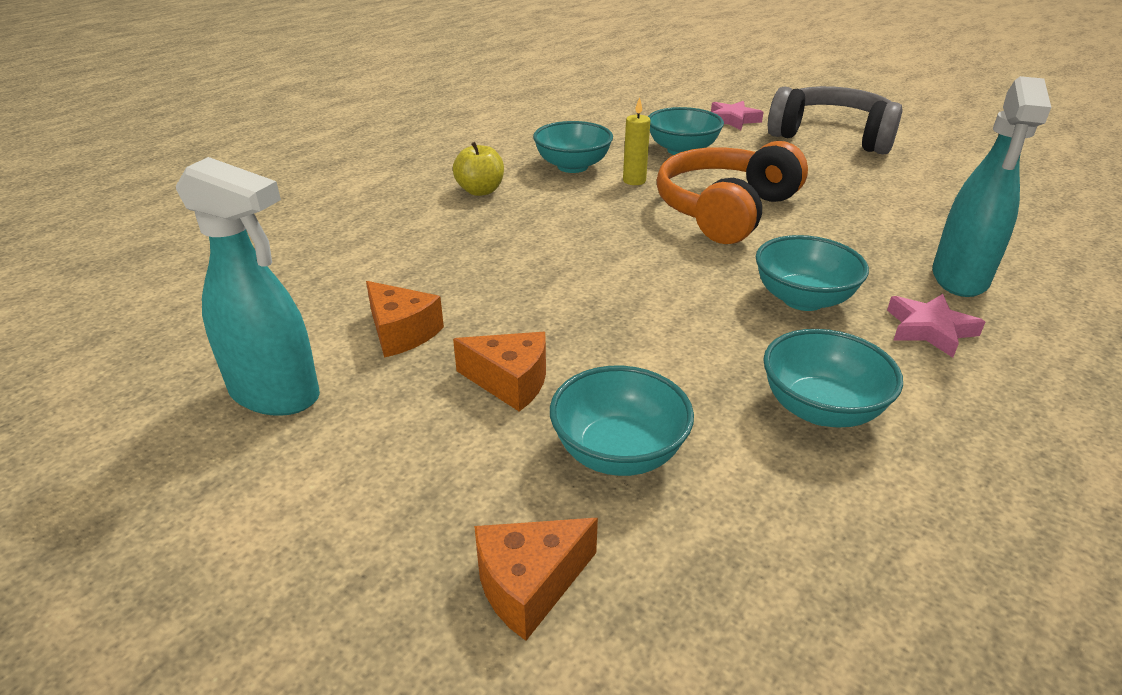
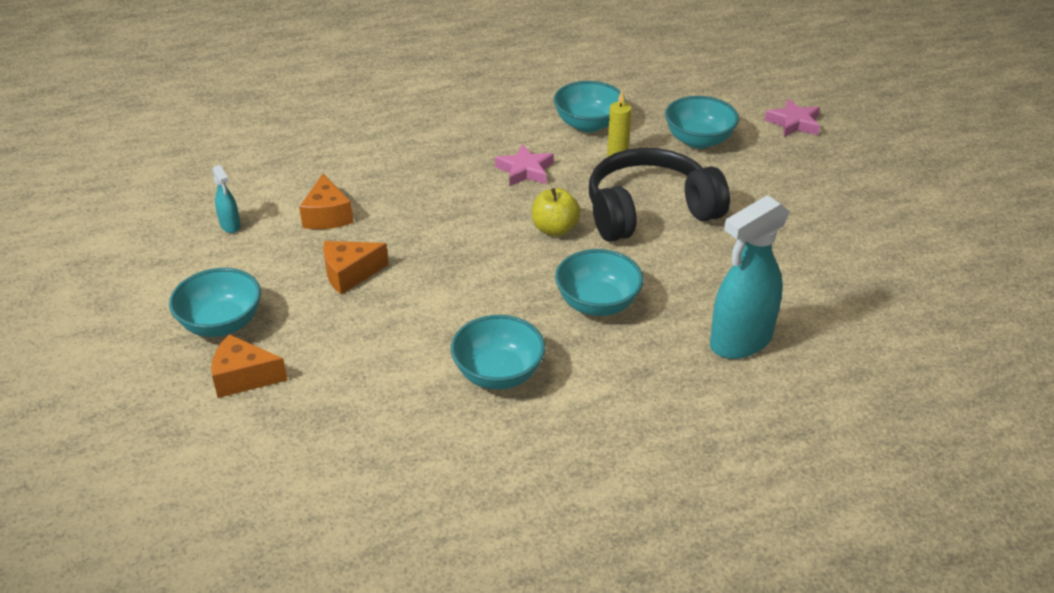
camera: 35 degrees right, 5 degrees up
turquoise spray bottle [176,157,320,416] -> turquoise spray bottle [212,165,241,233], size x0.46
yellow apple [453,142,504,196] -> yellow apple moved to [532,188,581,236]
orange cheese [453,332,546,412] -> orange cheese turned 105 degrees clockwise [323,241,389,295]
turquoise bowl [550,366,694,476] -> turquoise bowl moved to [169,268,261,337]
orange headphones [657,141,808,244] -> black headphones [589,148,730,242]
grey headphones [768,86,903,155] -> none
pink star [887,294,985,358] -> pink star moved to [495,144,554,186]

